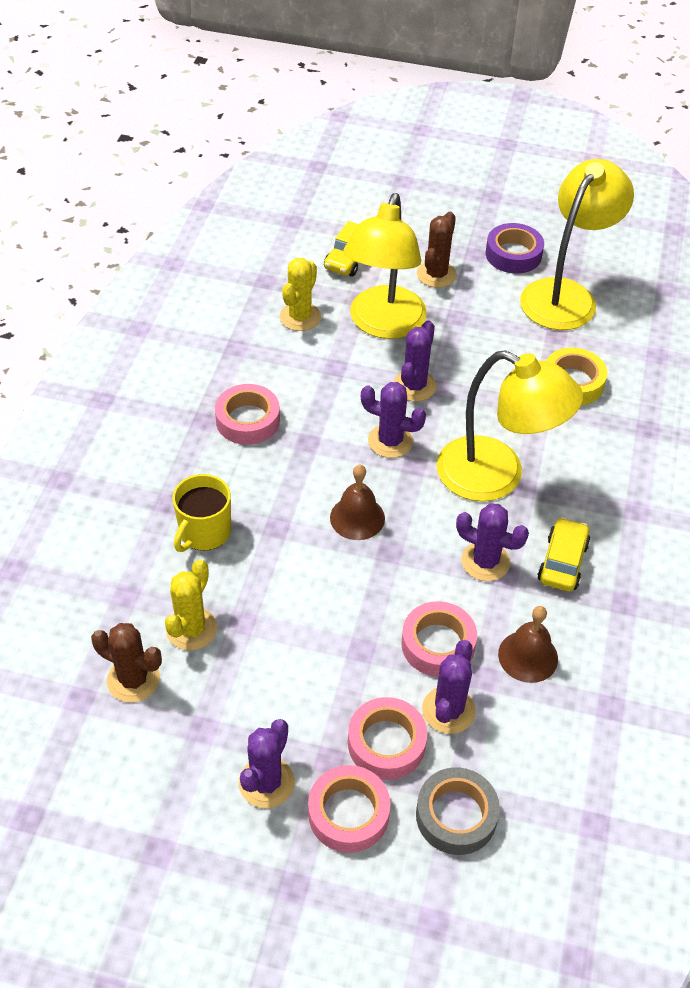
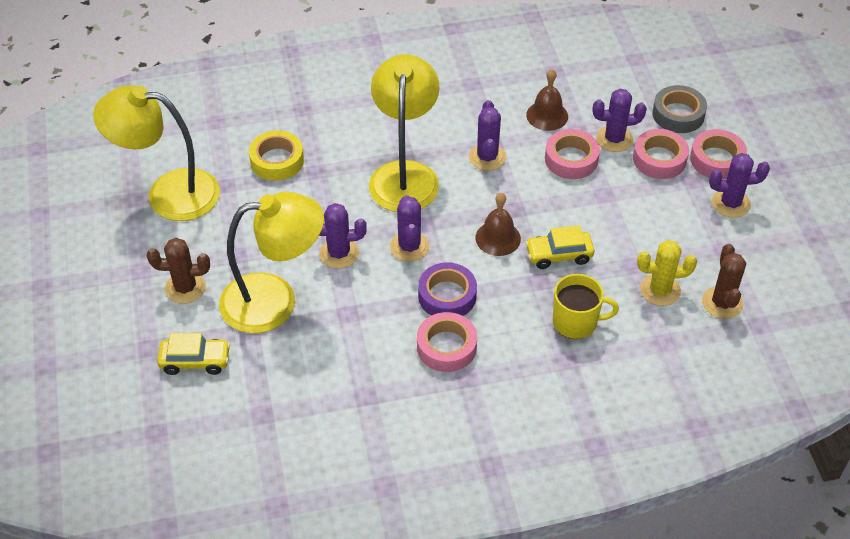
camera: 115 degrees left, 0 degrees up
yellow cactus [280,258,321,331] -> none
purple tape [486,223,544,274] -> purple tape moved to [418,262,477,316]
yellow car [537,517,591,591] -> yellow car moved to [525,225,594,269]

